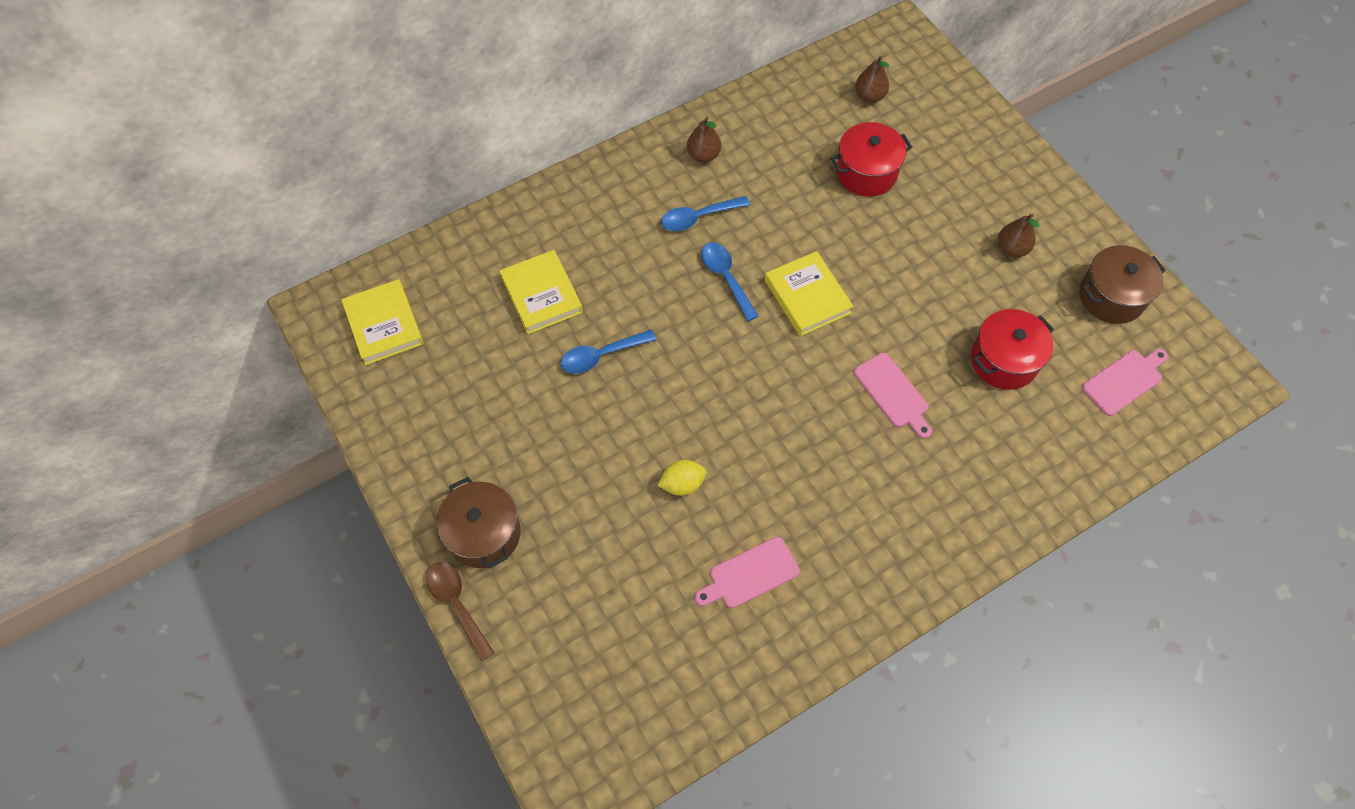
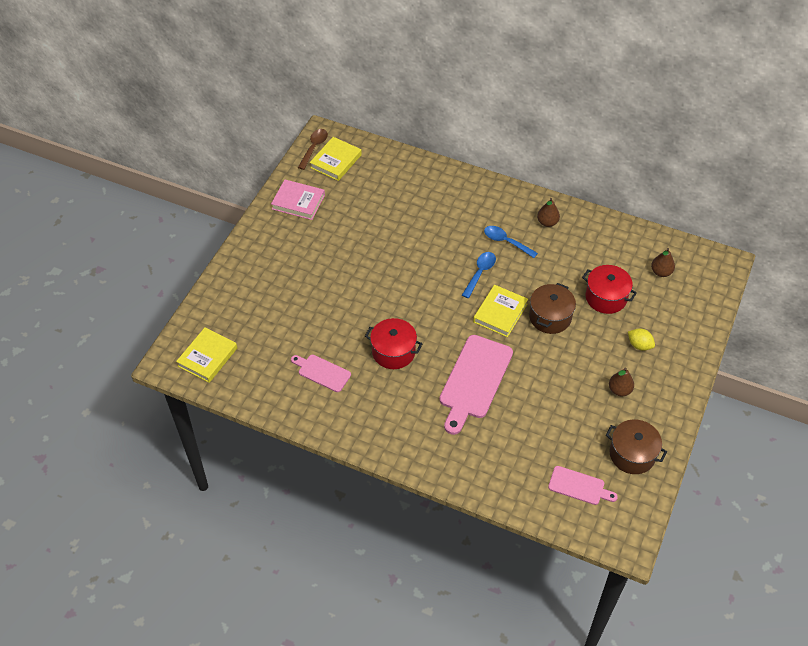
camera: 55 degrees right, 10 degrees down
brown spoon [426,562,494,662] -> brown spoon moved to [298,129,328,170]
brown pot [436,477,521,568] -> brown pot moved to [529,283,576,334]
yellow book [499,250,583,334] -> yellow book moved to [176,327,237,383]
blue spoon [560,330,656,374] -> none
yellow lemon [657,460,707,496] -> yellow lemon moved to [628,328,655,351]
pink cutting board [854,353,932,439] -> pink cutting board [439,335,513,435], size x1.83
red pot [971,309,1054,390] -> red pot moved to [365,318,423,369]
none -> pink book [271,179,325,220]

